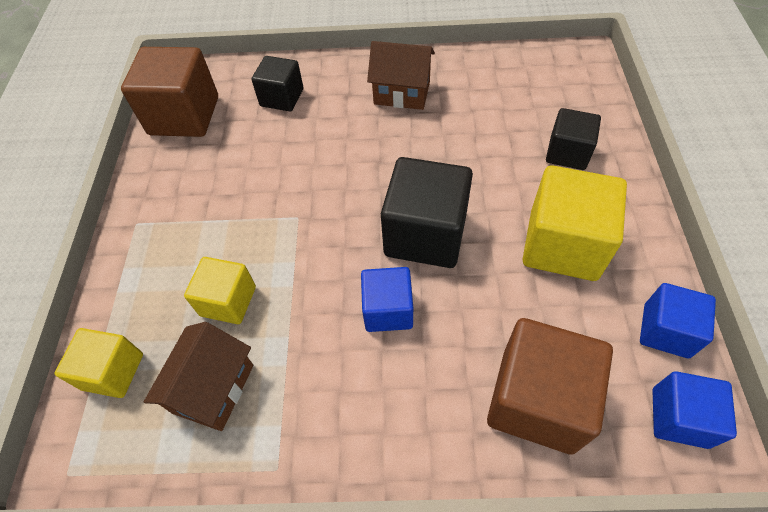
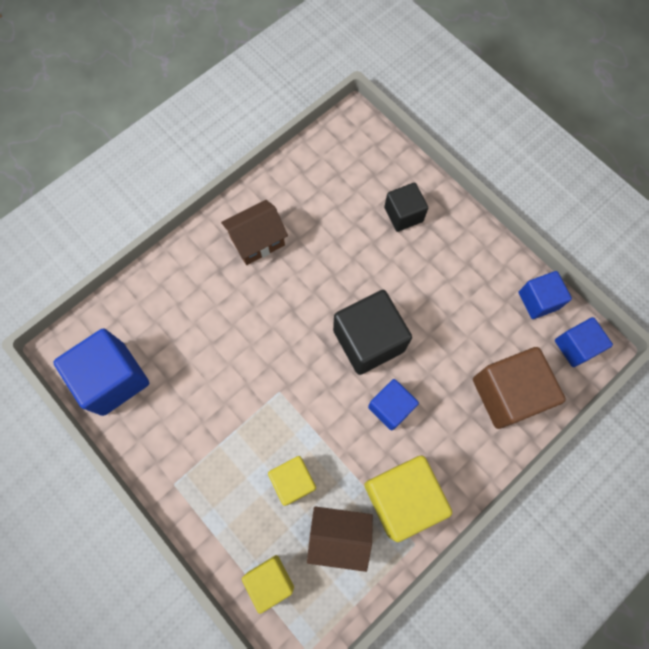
camera: 45 degrees left, 15 degrees up
brown cube [121,47,218,137] -> blue cube [53,328,149,416]
brown house [144,322,253,431] -> brown house turned 60 degrees counterclockwise [307,506,373,572]
black cube [251,56,303,111] -> none
yellow cube [523,165,627,281] -> yellow cube moved to [364,455,452,542]

